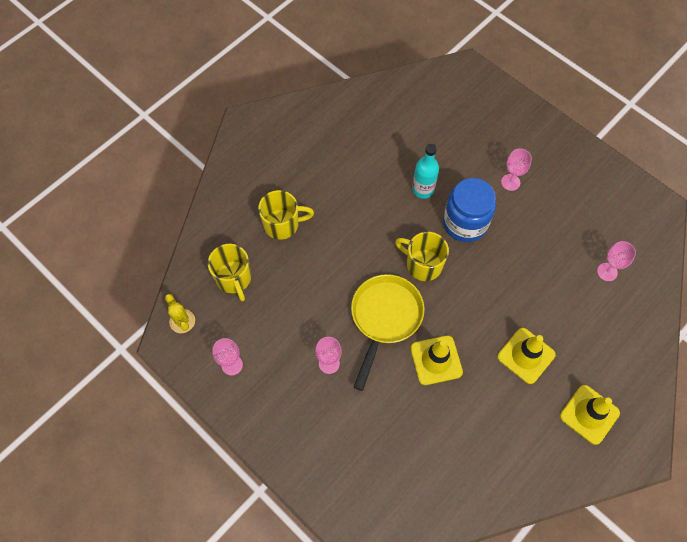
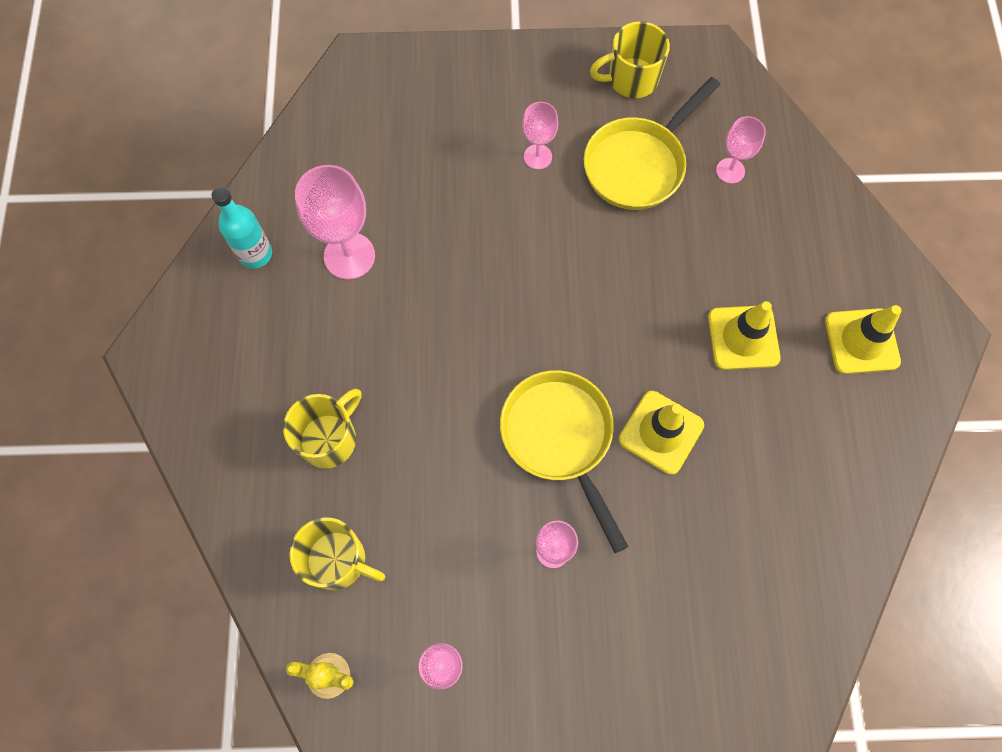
camera: 45 degrees left, 5 degrees up
yellow mug [395,232,449,281] -> yellow mug moved to [590,21,670,98]
turquoise bottle [412,144,439,199] -> turquoise bottle moved to [212,187,272,269]
blue jar [443,178,496,242] -> none
none -> pink goblet [295,165,375,280]
none -> yellow pan [584,77,720,210]

